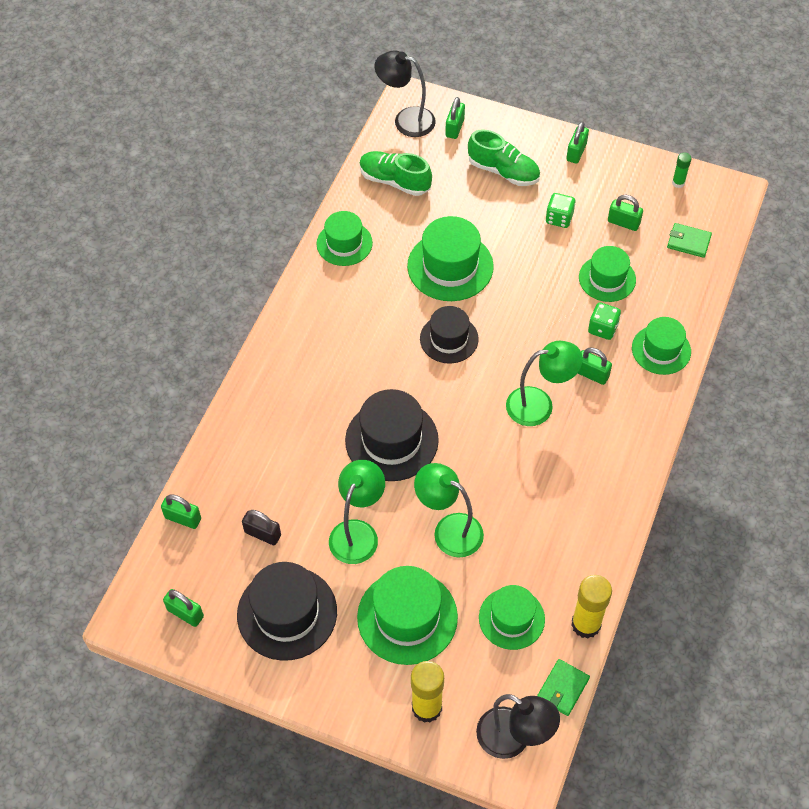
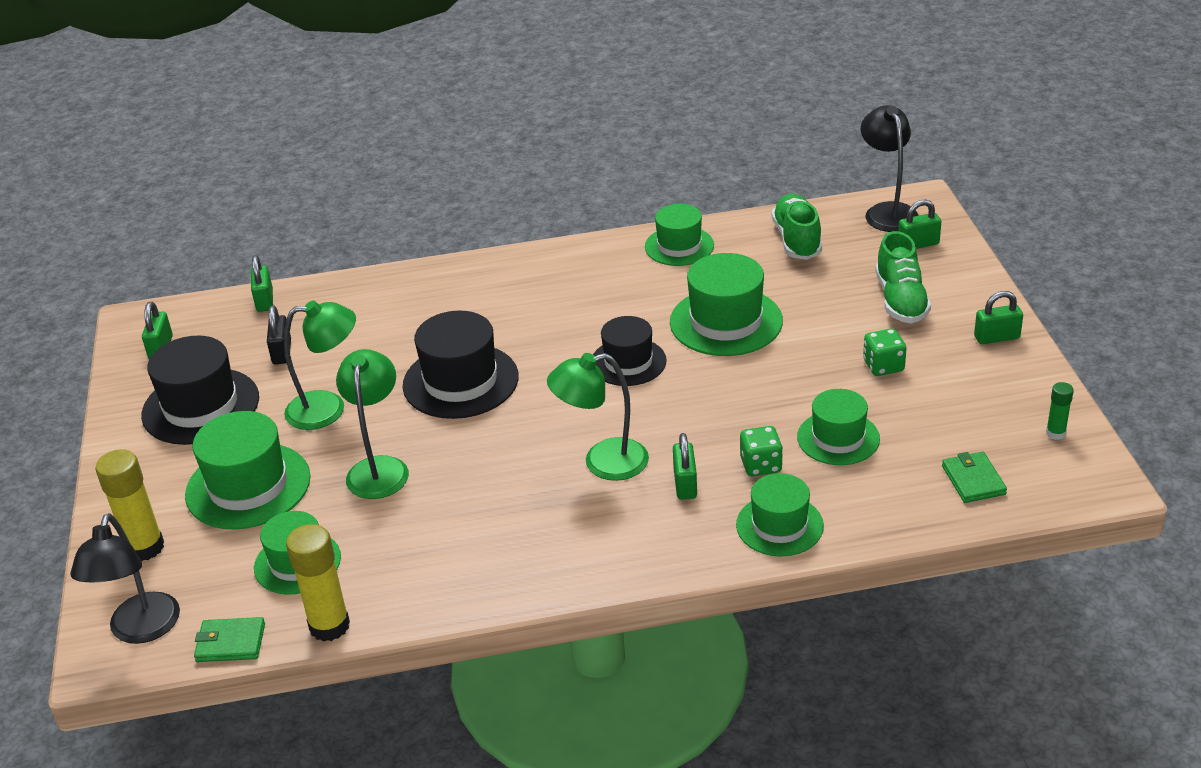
camera: 60 degrees right, 20 degrees down
green lamp [506,340,583,426] -> green lamp turned 120 degrees clockwise [547,353,649,481]
green padlock [608,195,643,231] -> none

